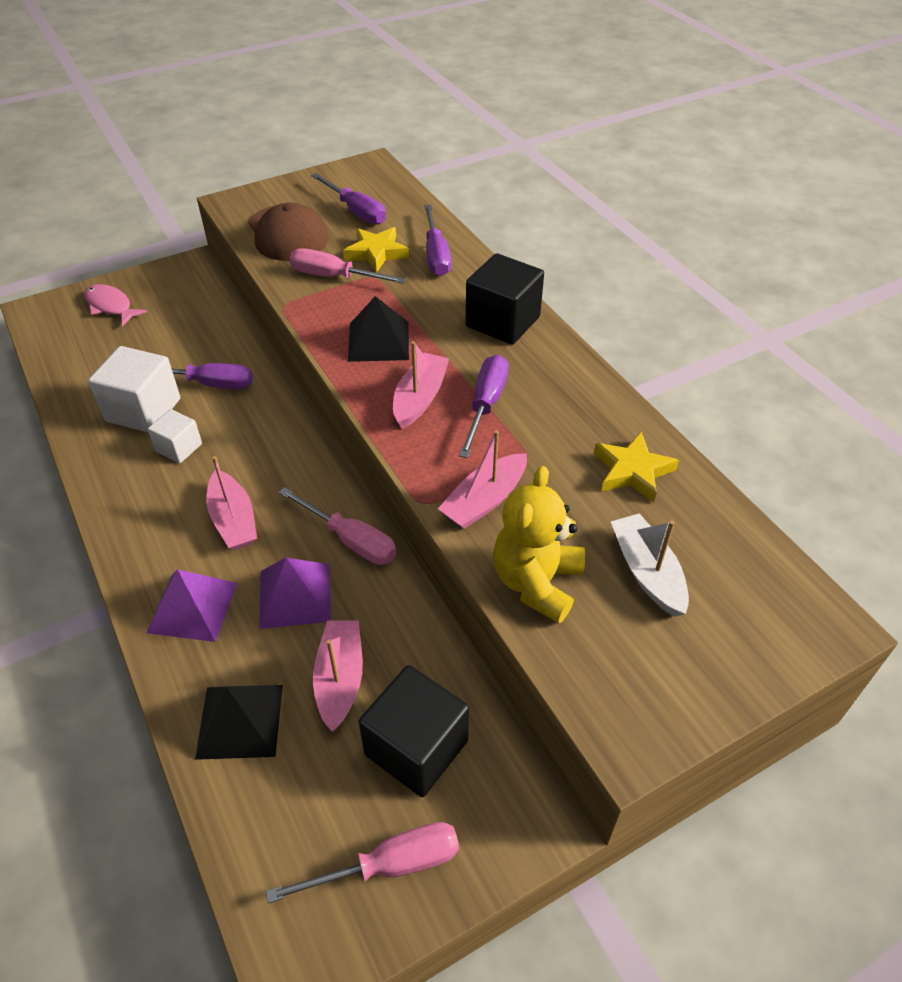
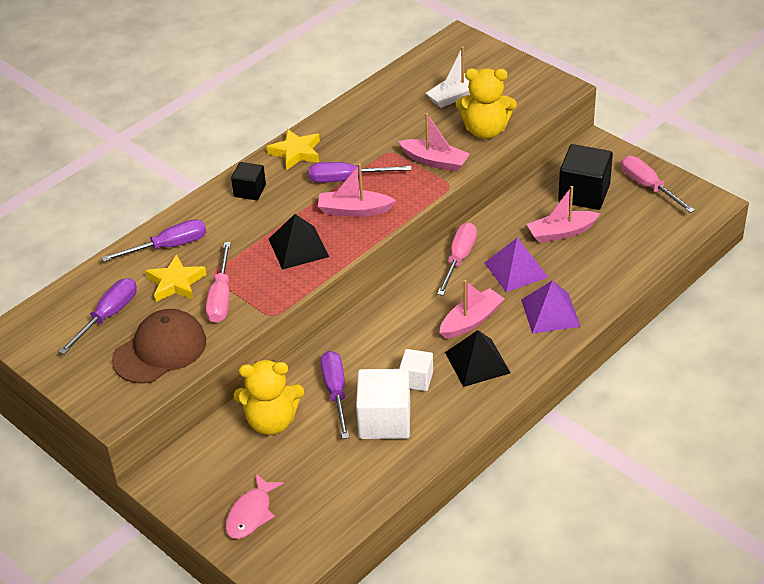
camera: 105 degrees left, 5 degrees down
black pyramid [195,685,283,760] -> black pyramid moved to [445,330,511,387]
black cube [465,253,544,345] -> black cube [231,162,266,200], size x0.58
yellow star [594,432,679,502] -> yellow star moved to [267,129,320,170]
none -> yellow teddy bear [234,360,304,435]

